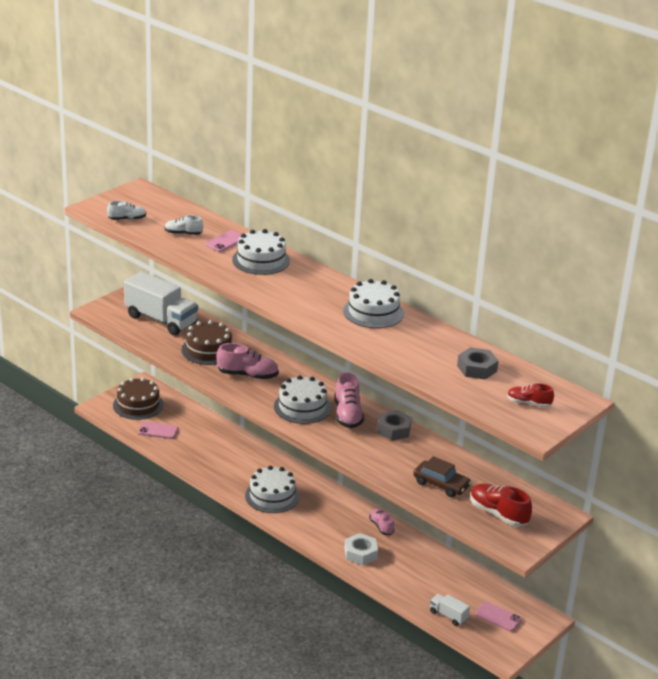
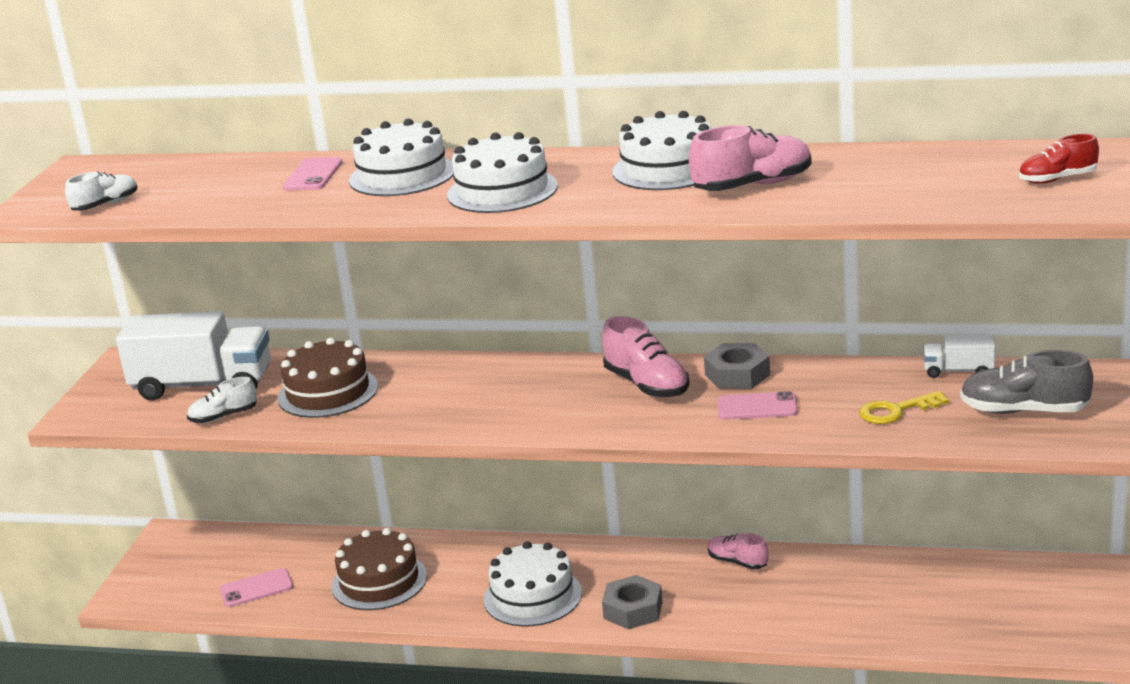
camera: 25 degrees left, 5 degrees down
brown cake [113,377,164,420] -> brown cake moved to [332,528,427,610]
white shoe [164,215,203,235] -> white shoe moved to [187,377,257,423]
pink shoe [216,343,279,379] -> pink shoe moved to [689,125,812,191]
white cake [274,375,331,424] -> white cake moved to [447,132,558,213]
white nut [345,533,378,565] -> none
brown car [413,456,471,497] -> yellow key [859,391,949,424]
white truck [430,594,470,626] -> white truck moved to [923,334,995,378]
grey nut [457,347,498,380] -> grey nut moved to [602,575,663,629]
red shoe [470,484,532,527] -> grey shoe [960,350,1093,414]
pink phone [475,602,522,632] -> pink phone moved to [718,391,798,420]

